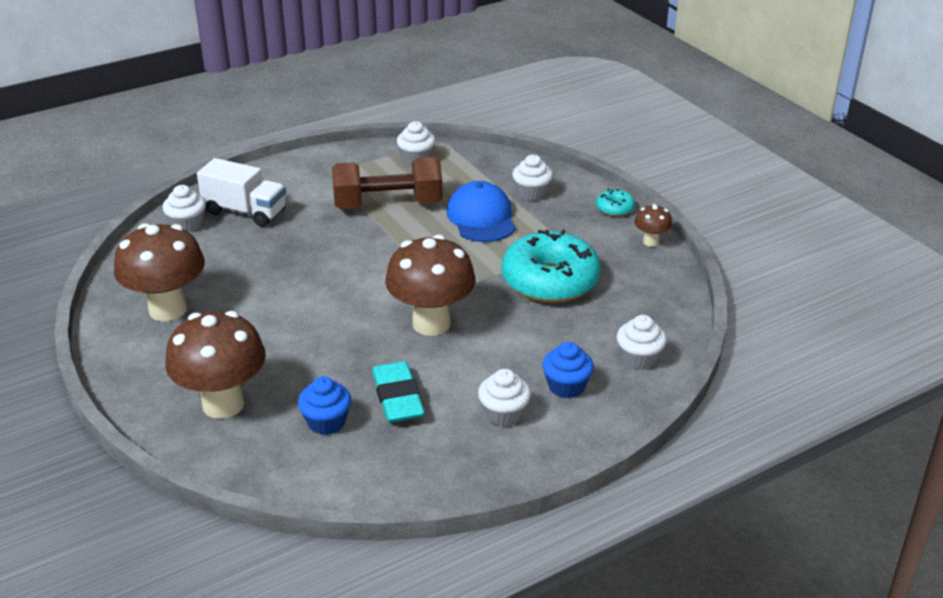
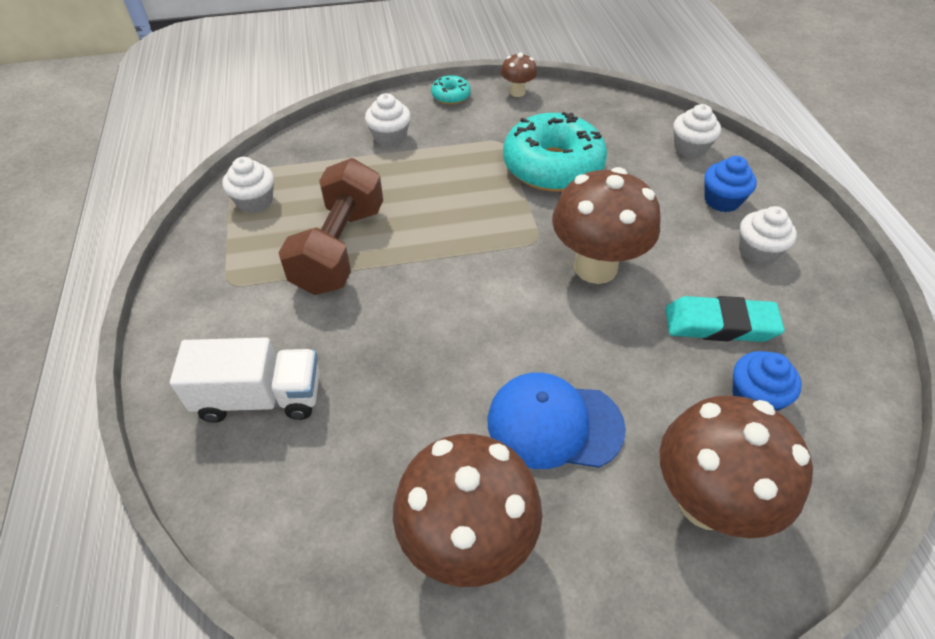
camera: 70 degrees left, 15 degrees up
white cupcake [163,185,206,232] -> none
white truck [197,158,286,227] -> white truck turned 45 degrees clockwise [170,337,320,422]
blue cap [446,181,516,242] -> blue cap moved to [487,372,626,469]

